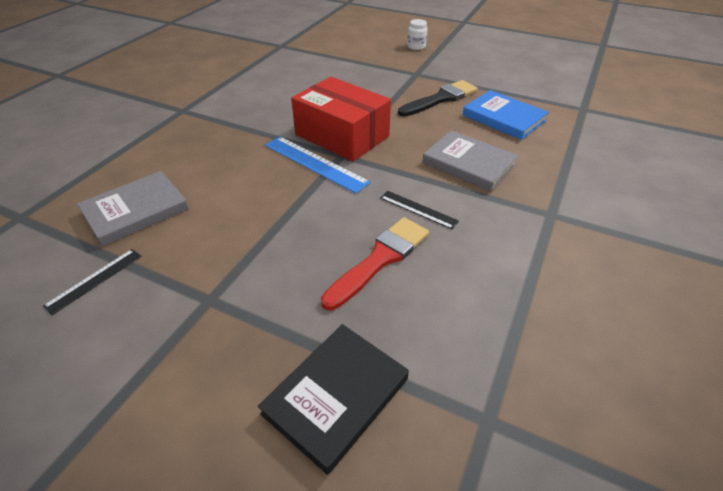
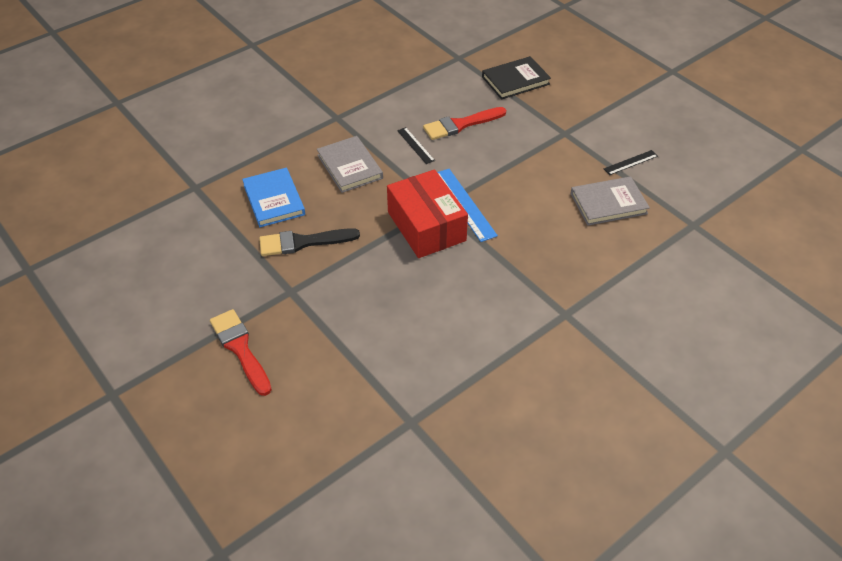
camera: 155 degrees left, 5 degrees up
white jar [407,19,427,50] -> red brush [210,309,272,396]

